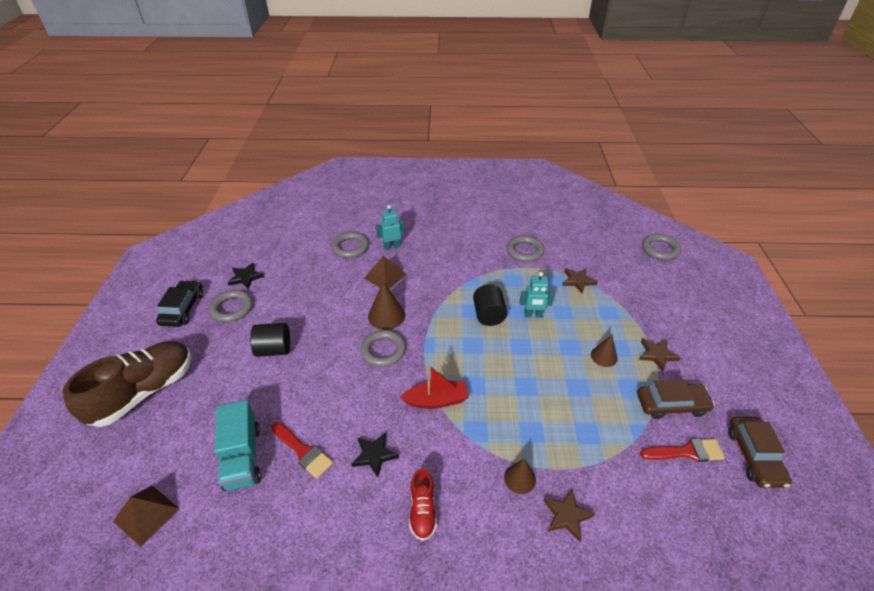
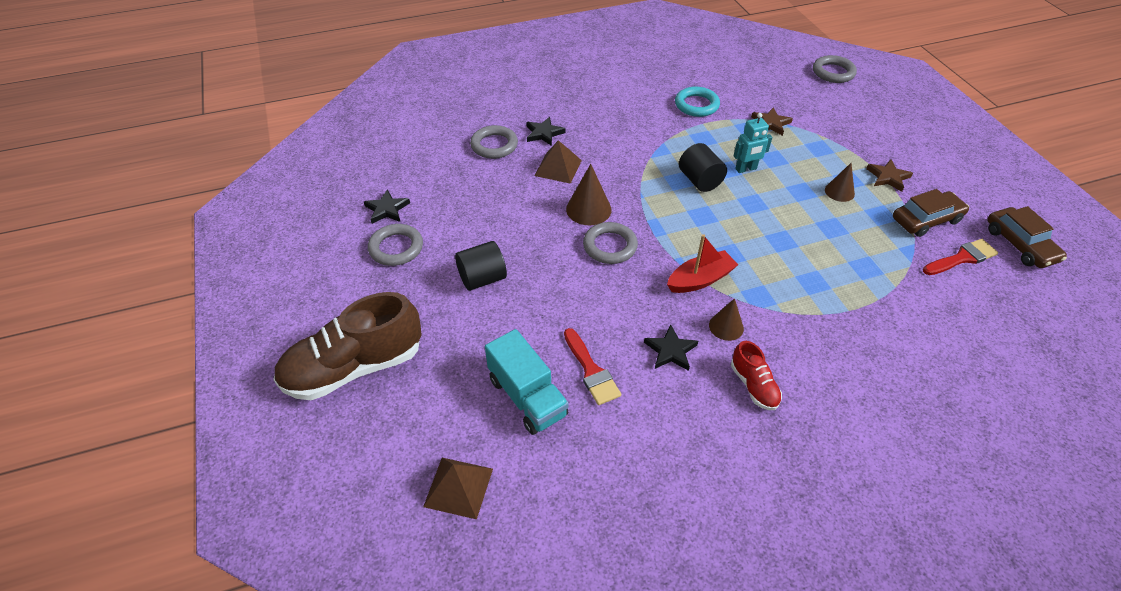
camera: 20 degrees left, 5 degrees up
brown shoe [63,341,192,427] -> brown shoe turned 135 degrees counterclockwise [273,292,422,400]
black car [156,280,203,327] -> none
red brush [271,422,333,479] -> red brush turned 45 degrees clockwise [564,328,621,405]
turquoise robot [376,205,405,250] -> black star [526,117,565,146]
brown cone [504,459,536,494] -> brown cone moved to [709,298,744,341]
grey ring [507,235,544,262] -> turquoise ring [675,87,720,117]
brown star [543,489,595,542] -> none

